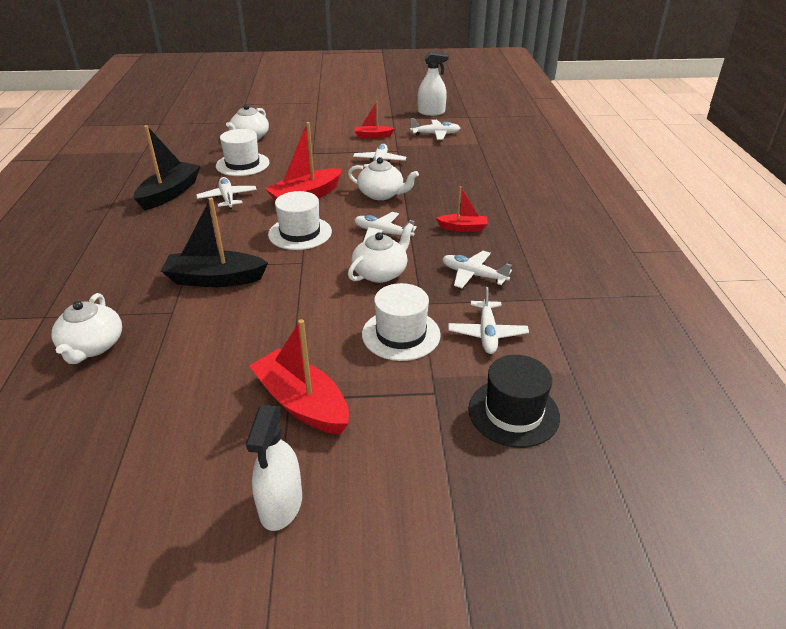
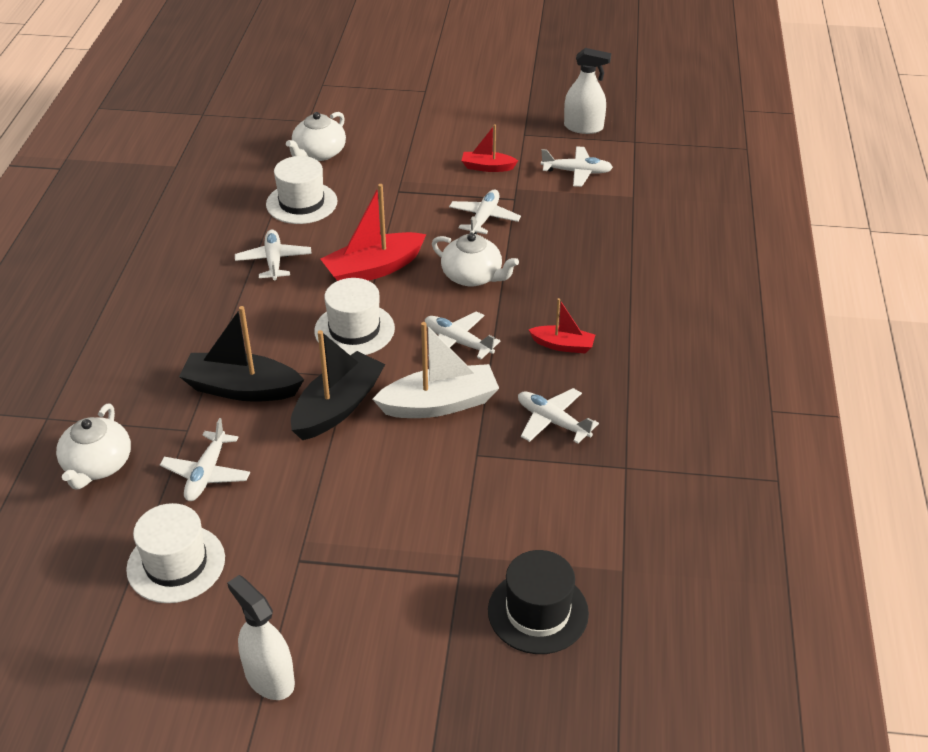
camera: 10 degrees right, 5 degrees up
black boat [134,125,200,210] -> black boat moved to [291,330,385,440]
white spray bottle [246,405,302,531] -> white spray bottle turned 120 degrees clockwise [227,575,295,700]
red boat [249,319,349,435] -> none
white teapot [348,223,414,283] -> white boat [372,322,499,418]
white hat [362,283,441,361] -> white hat moved to [126,503,225,603]
white plane [448,287,529,354] -> white plane moved to [160,418,250,501]

